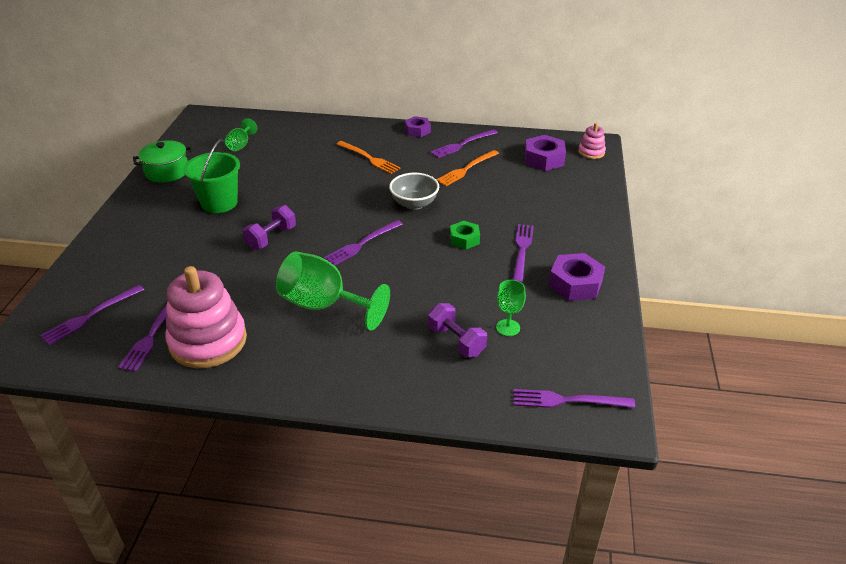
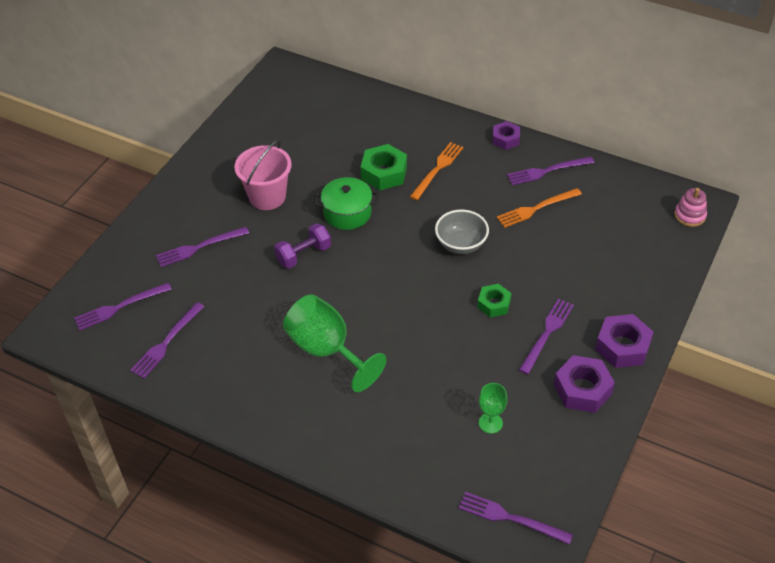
camera: 20 degrees right, 10 degrees up
green pot [133,140,193,183] -> green pot moved to [315,177,379,230]
pink stacking toy [166,266,247,368] -> none
green bucket [183,139,240,213] -> pink bucket [235,140,292,210]
green goblet [225,118,257,152] -> none
purple fork [323,220,403,266] -> purple fork moved to [156,227,249,267]
orange fork [336,141,401,174] -> orange fork turned 120 degrees counterclockwise [410,142,463,200]
purple dumbbell [428,303,487,357] -> none
purple nut [525,135,566,171] -> purple nut moved to [595,314,653,368]
none -> green nut [361,144,407,190]

